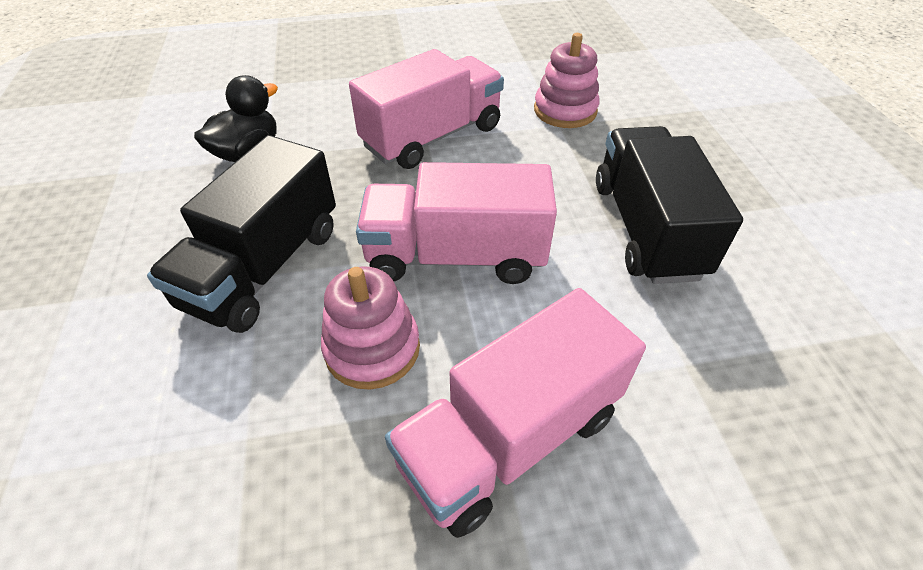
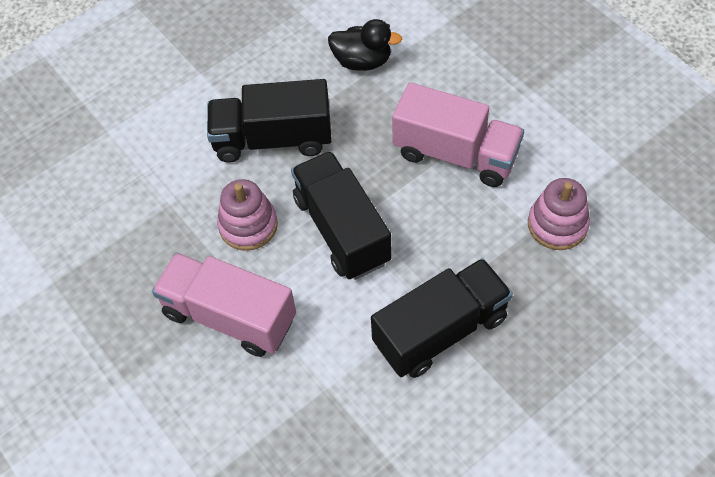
camera: 65 degrees right, 10 degrees up
pink truck [356,162,557,284] -> black truck [291,151,392,280]

